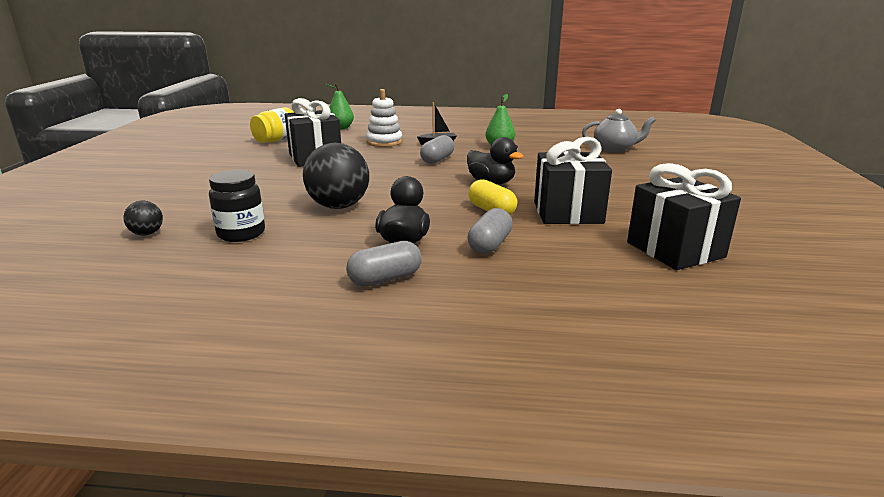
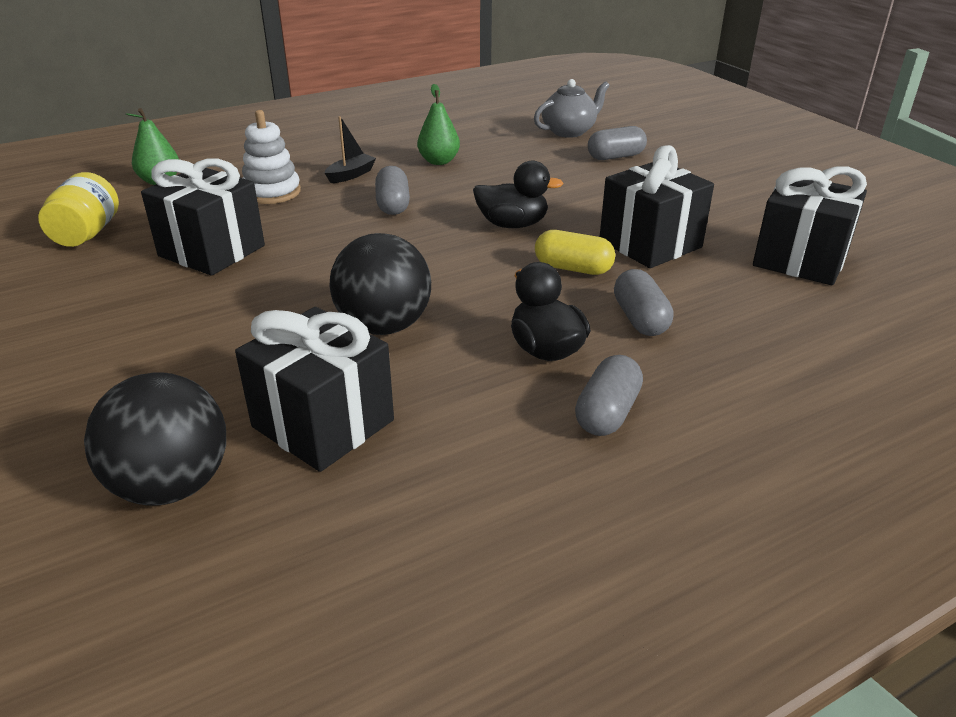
camera: 35 degrees left, 10 degrees up
black ball [123,201,163,236] -> black ball [84,372,226,506], size x2.08
black jar [209,170,265,242] -> black gift [235,307,394,472]
none -> grey capsule [588,126,647,160]

